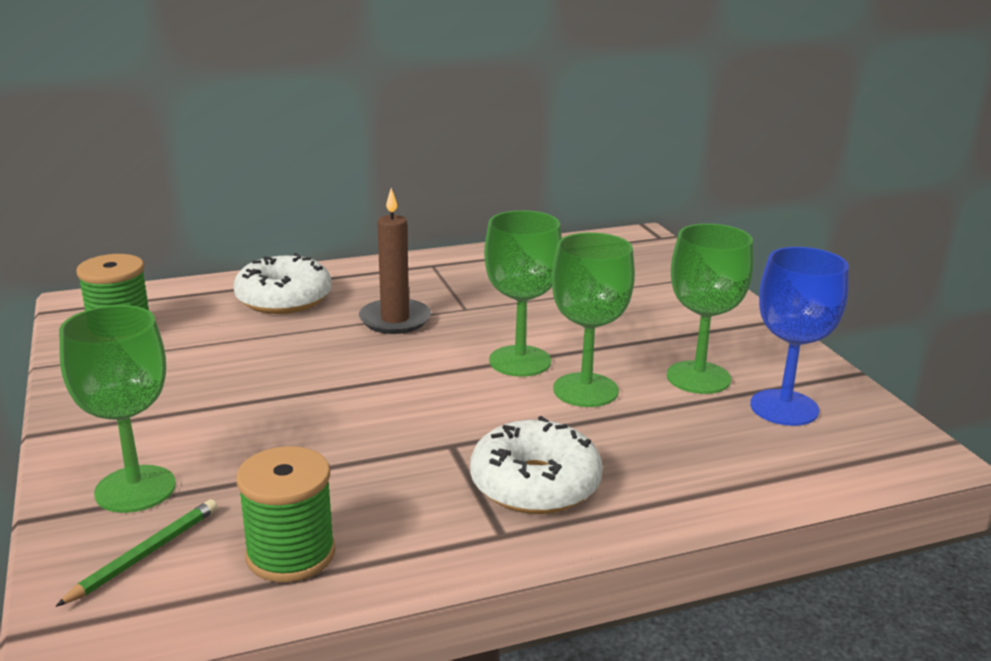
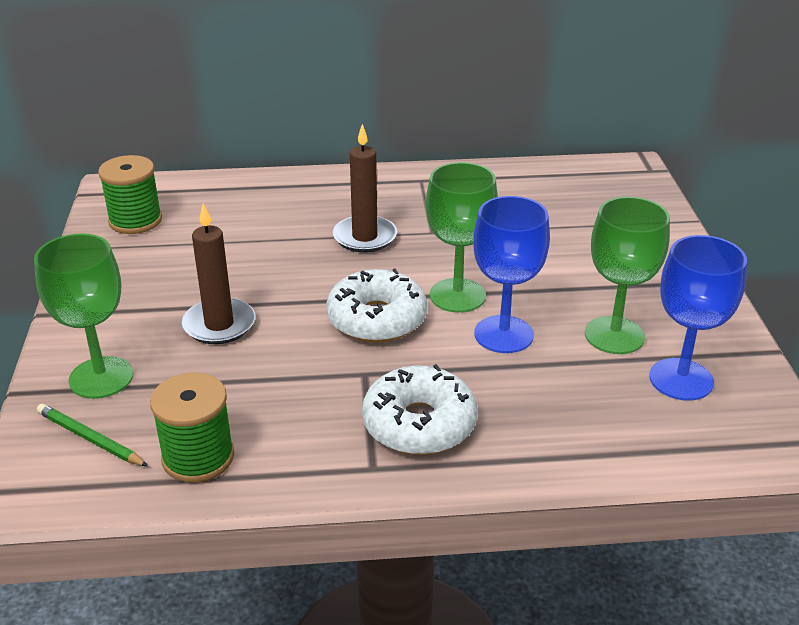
camera: 15 degrees right, 10 degrees up
green pencil [55,499,218,607] -> green pencil turned 105 degrees counterclockwise [37,404,148,466]
white donut [233,253,332,314] -> white donut moved to [326,268,427,343]
green goblet [552,232,635,407] -> blue goblet [473,196,550,353]
none -> brown candle [182,203,255,344]

